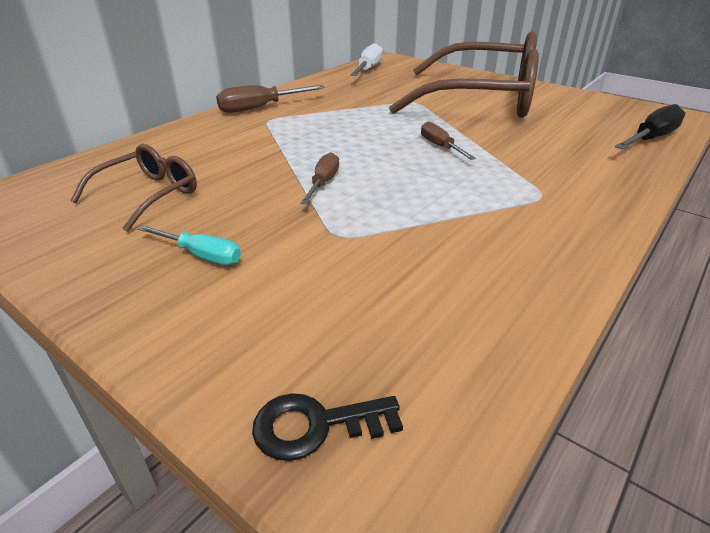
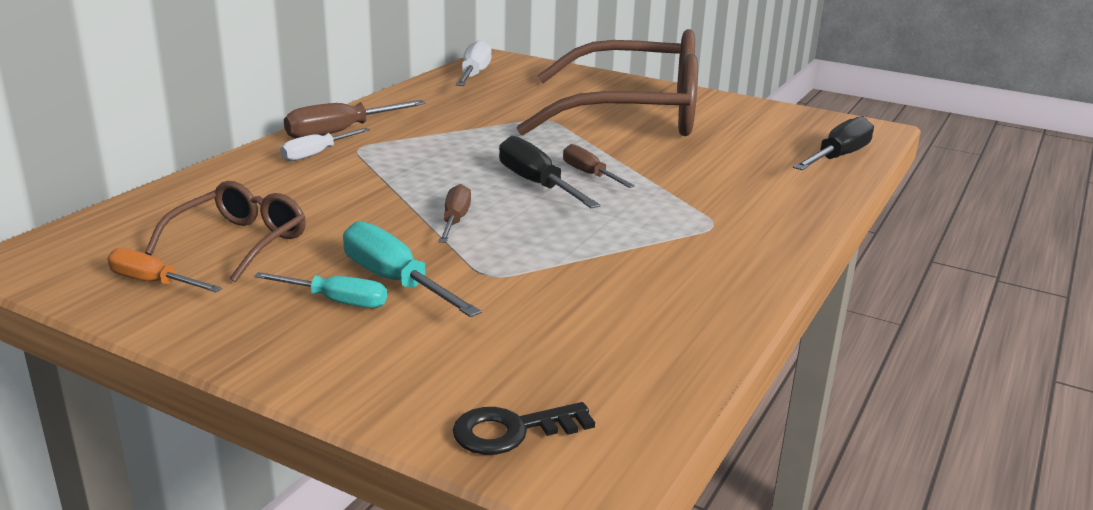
camera: 10 degrees left, 10 degrees down
none -> orange screwdriver [107,248,222,292]
none -> white screwdriver [280,128,370,162]
none -> turquoise screwdriver [343,221,482,317]
none -> black screwdriver [499,136,601,208]

